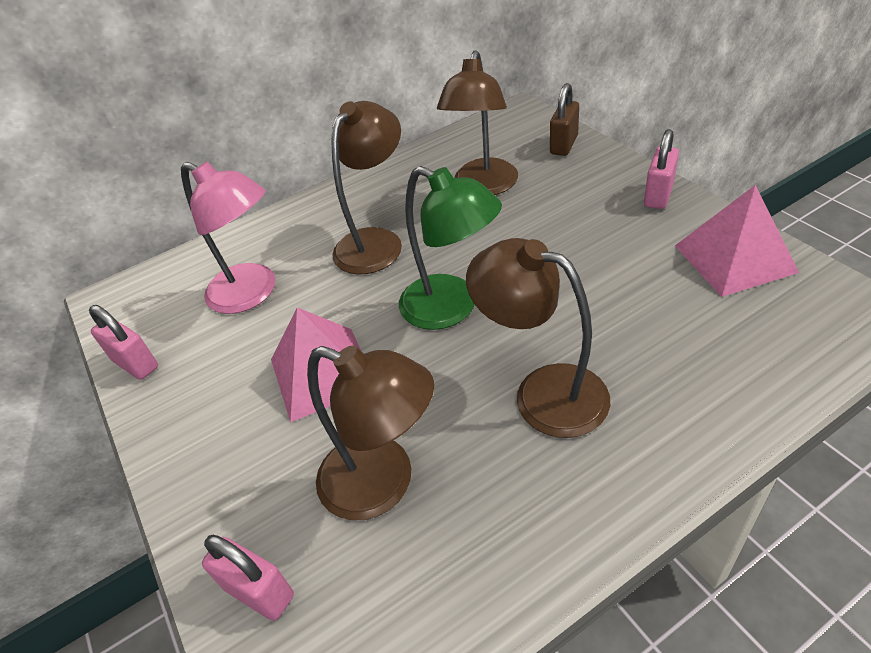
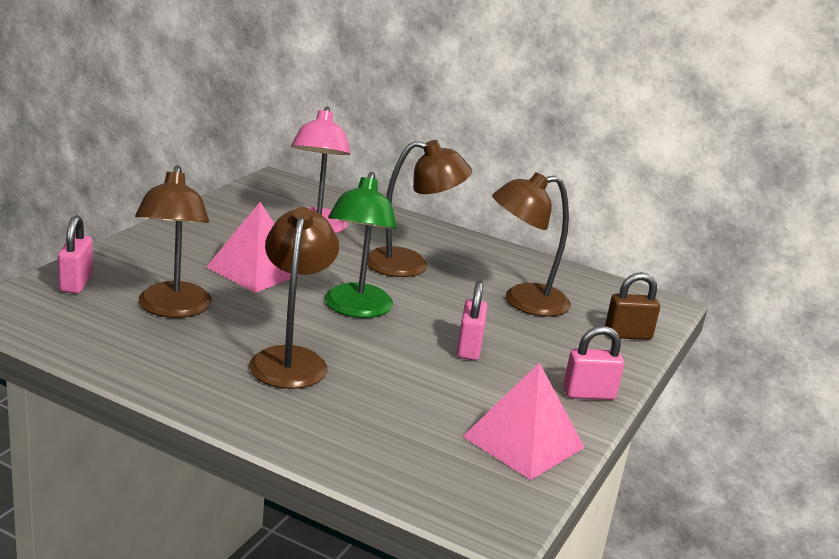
camera: 50 degrees right, 20 degrees down
pink padlock [89,305,158,380] -> pink padlock moved to [457,281,488,360]

